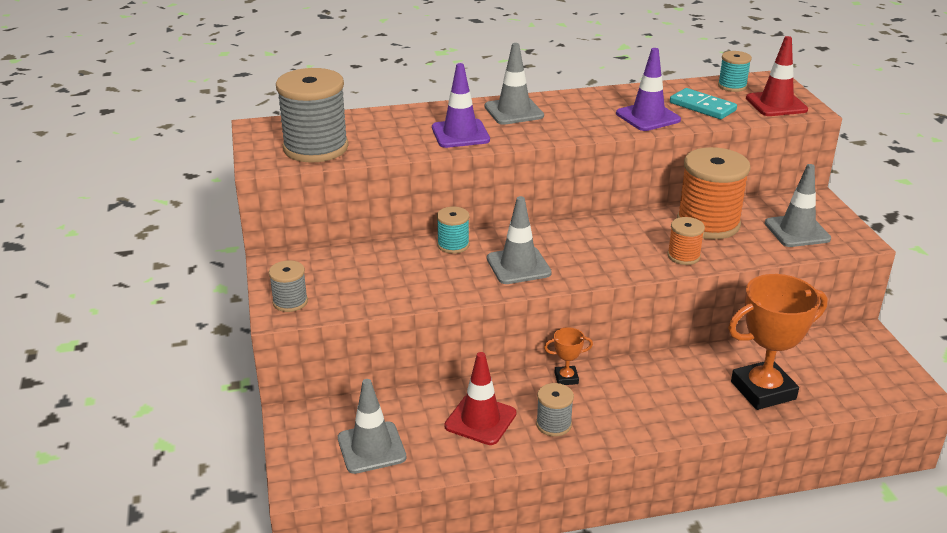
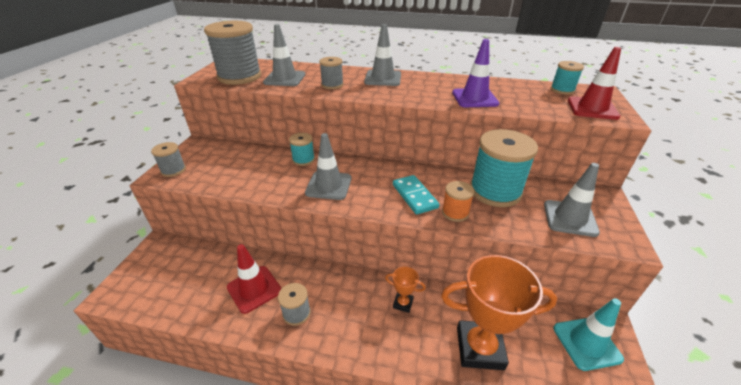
camera: 25 degrees right, 5 degrees up
grey traffic cone [338,379,406,474] -> grey traffic cone moved to [263,24,305,86]
purple traffic cone [432,63,490,148] -> grey spool [319,57,344,89]
orange trophy [544,327,593,385] -> orange trophy moved to [385,267,426,313]
turquoise domino [670,88,737,119] -> turquoise domino moved to [393,175,439,215]
orange spool [677,147,750,240] -> turquoise spool [470,129,538,207]
none -> turquoise traffic cone [554,298,624,371]

